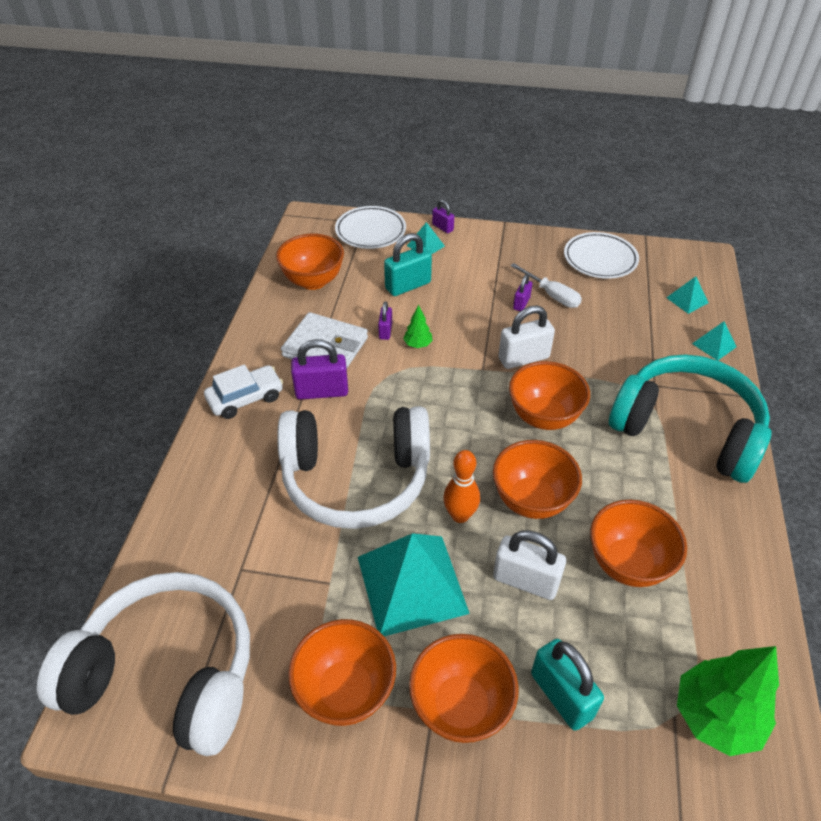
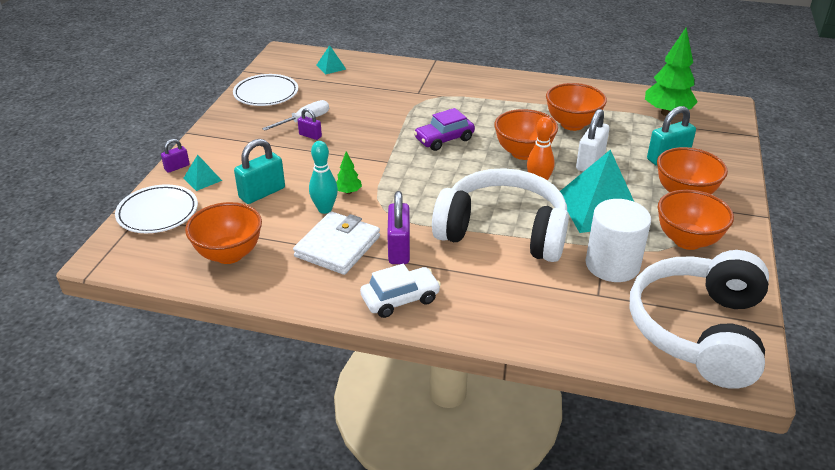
camera: 85 degrees left, 10 degrees down
white car [204,364,283,419] -> white car turned 90 degrees clockwise [360,264,441,318]
white headphones [277,406,430,529] -> white headphones turned 75 degrees counterclockwise [432,168,569,262]
purple padlock [378,301,392,340] -> turquoise bowling pin [309,141,338,214]
turquoise padlock [384,233,432,296] -> turquoise padlock turned 75 degrees clockwise [234,139,285,204]
white padlock [498,305,555,369] -> none
orange bowl [509,361,590,430] -> purple car [414,108,475,151]
turquoise headphones [609,354,771,483] -> none
turquoise pyramid [692,321,736,361] -> none
none -> white cylinder [586,199,651,282]

